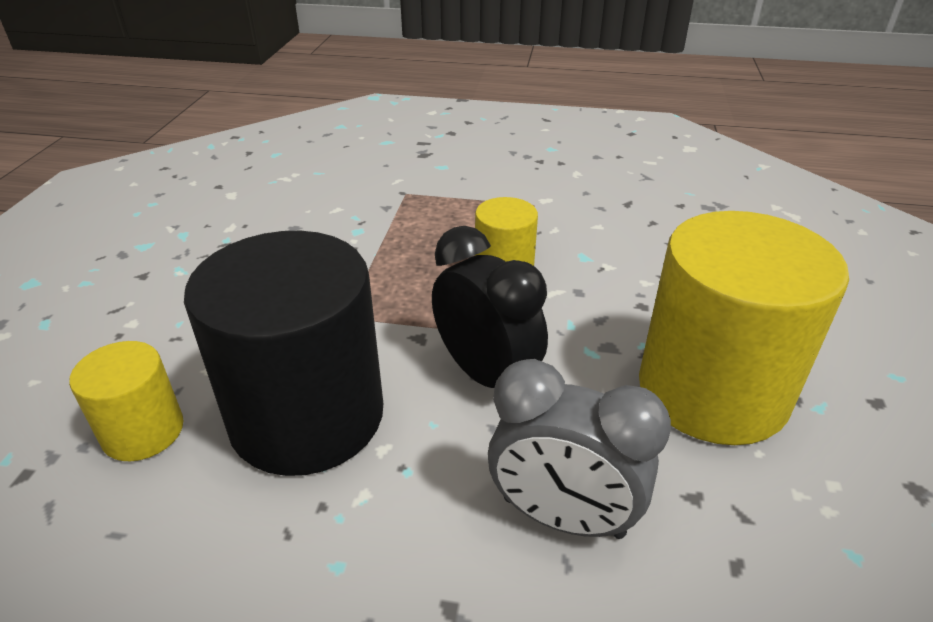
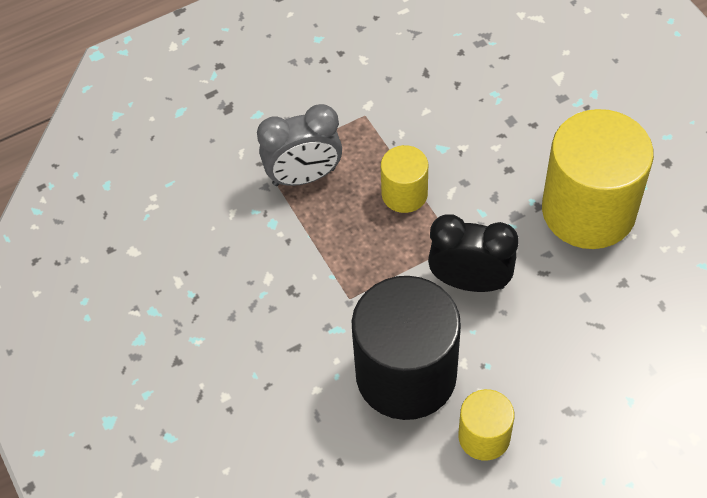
camera: 35 degrees left, 20 degrees up
yellow cylinder [69,341,183,461] -> yellow cylinder moved to [458,389,515,461]
grey clock [488,359,671,539] -> grey clock moved to [257,104,342,186]

